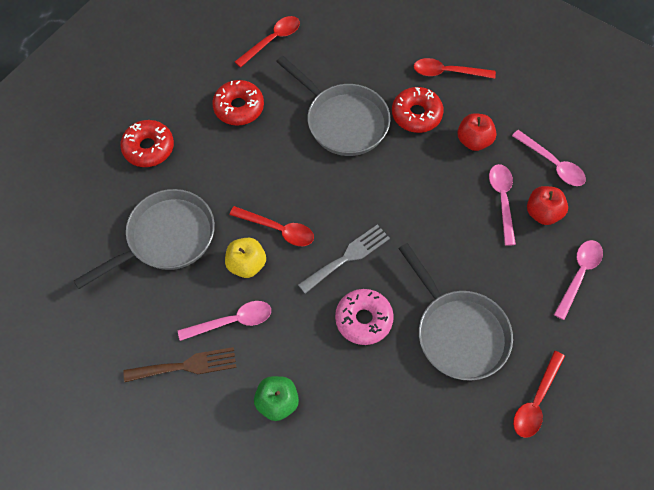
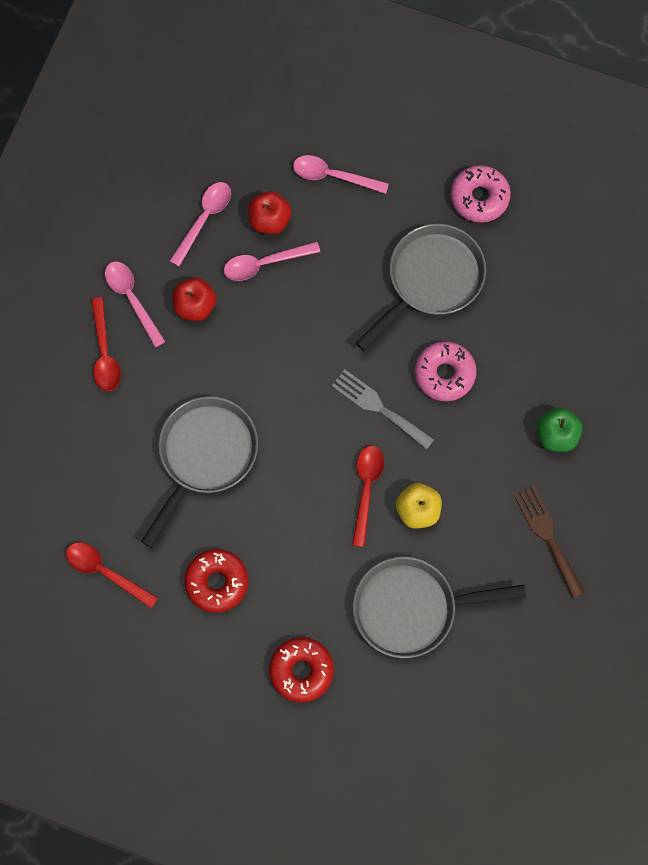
camera: 105 degrees left, 10 degrees up
grey pan [74,189,215,289] -> grey pan turned 45 degrees counterclockwise [353,557,526,658]
pink spoon [178,301,271,341] -> pink spoon moved to [105,261,166,348]
red donut [392,87,444,133] -> none
red spoon [513,351,565,438] -> pink donut [451,165,511,223]

